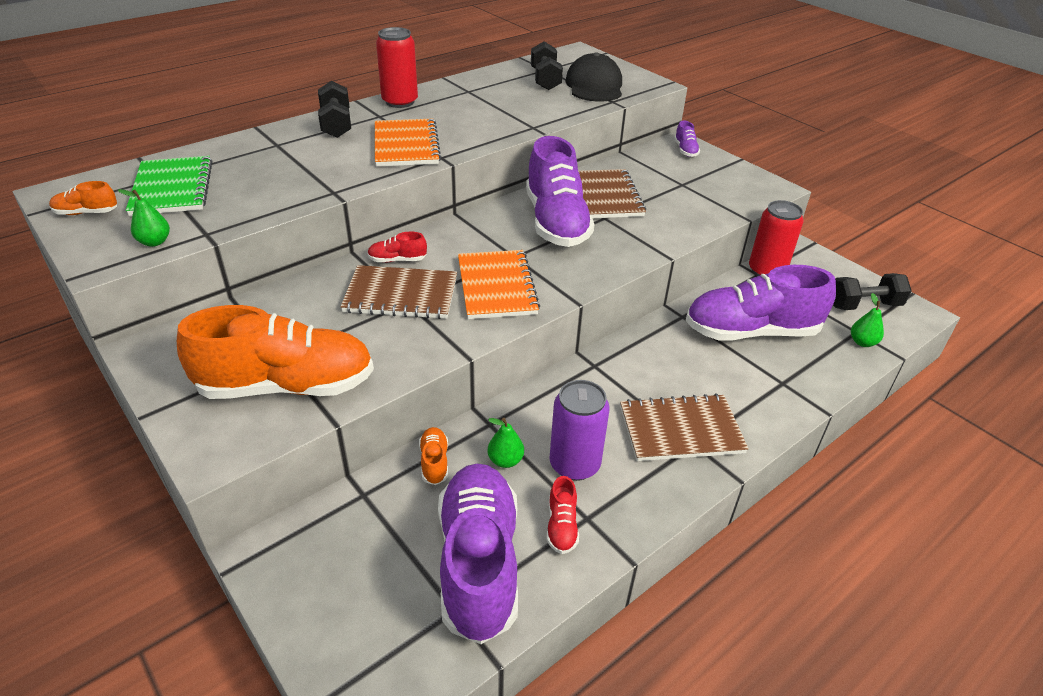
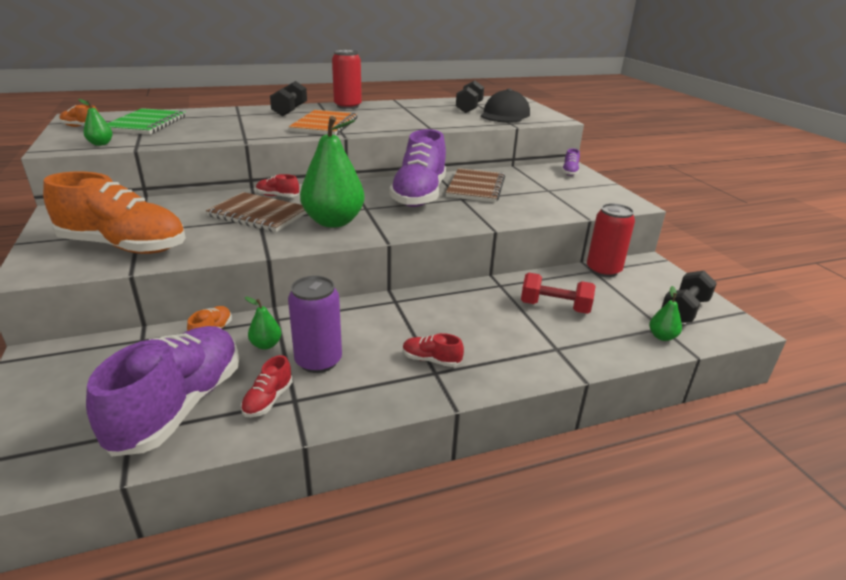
camera: 20 degrees right, 10 degrees down
orange notebook [458,250,540,319] -> green pear [300,116,365,228]
brown notebook [620,393,749,461] -> red shoe [403,333,464,367]
purple shoe [686,265,836,341] -> red dumbbell [521,273,595,314]
black dumbbell [833,273,912,310] -> black dumbbell turned 60 degrees counterclockwise [662,271,717,323]

